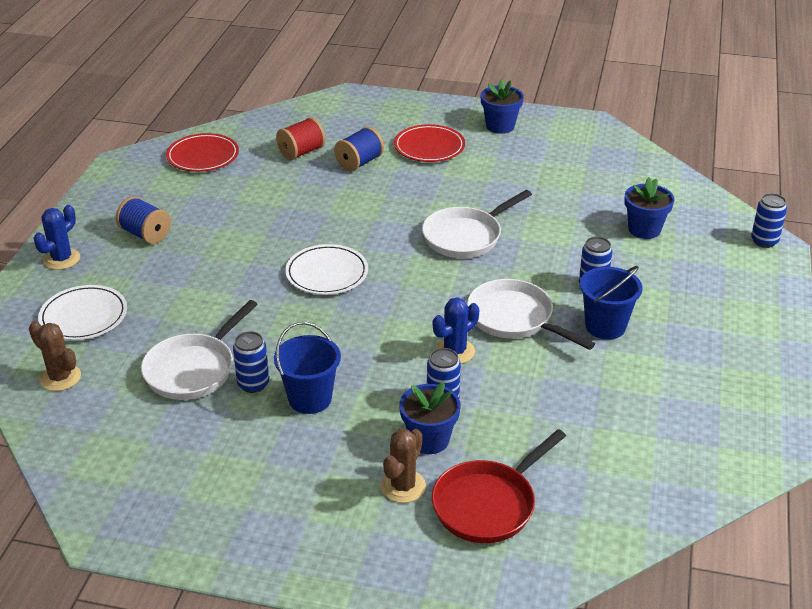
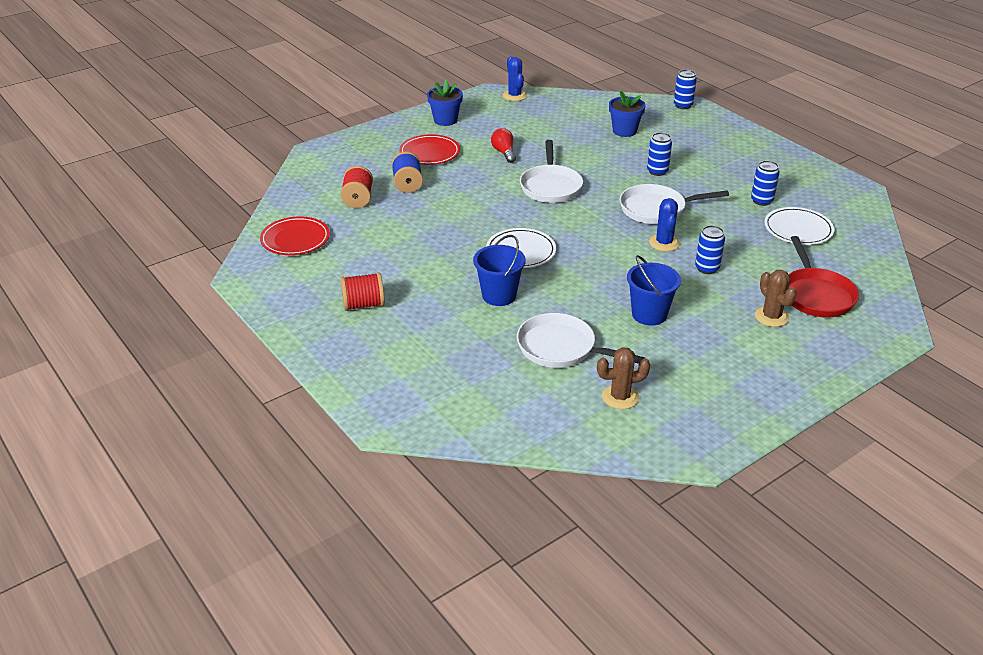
camera: 50 degrees left, 0 degrees up
brown cactus [29,321,81,391] -> brown cactus moved to [597,347,650,409]
blue cactus [33,205,80,270] -> blue cactus moved to [503,56,527,101]
white plate [38,285,127,340] -> white plate moved to [764,207,834,245]
blue spool [116,196,171,244] -> red spool [340,272,385,311]
white pan [141,300,258,400] -> white pan turned 135 degrees clockwise [517,313,645,368]
blue can [233,331,269,393] -> blue can moved to [751,161,780,206]
blue flower pot [399,382,461,454] -> none
blue bucket [580,266,642,339] -> blue bucket moved to [473,235,526,306]
none -> red light bulb [491,128,516,163]

